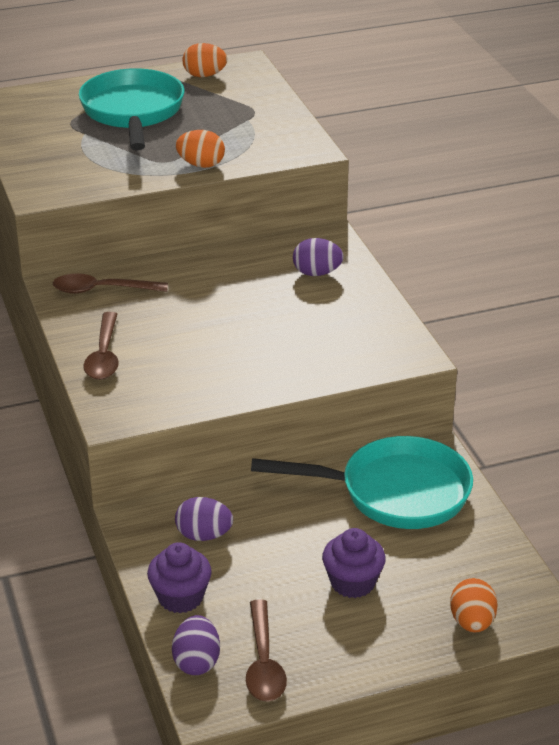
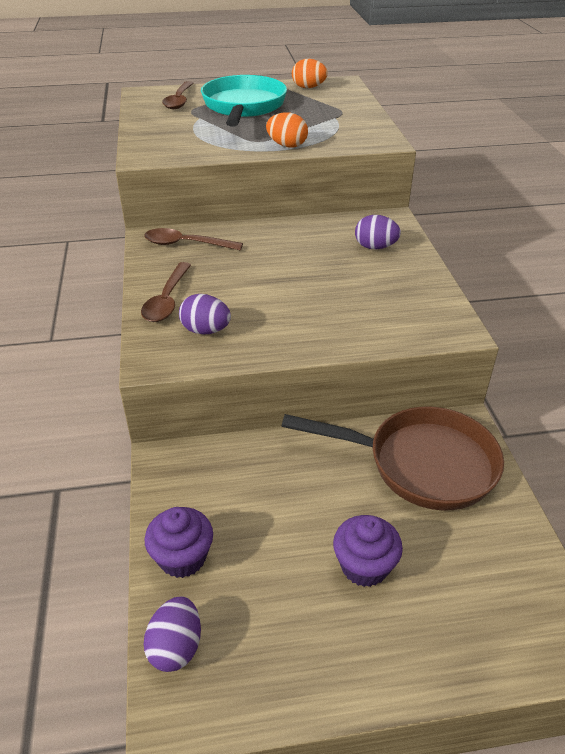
camera: 10 degrees right, 5 degrees up
purple egg [175,497,233,541] -> purple egg moved to [179,294,231,335]
brown spoon [246,599,287,701] -> brown spoon moved to [162,81,193,109]
turquoise pan [251,436,473,529] -> brown pan [282,406,504,511]
orange egg [450,578,498,632] -> none

